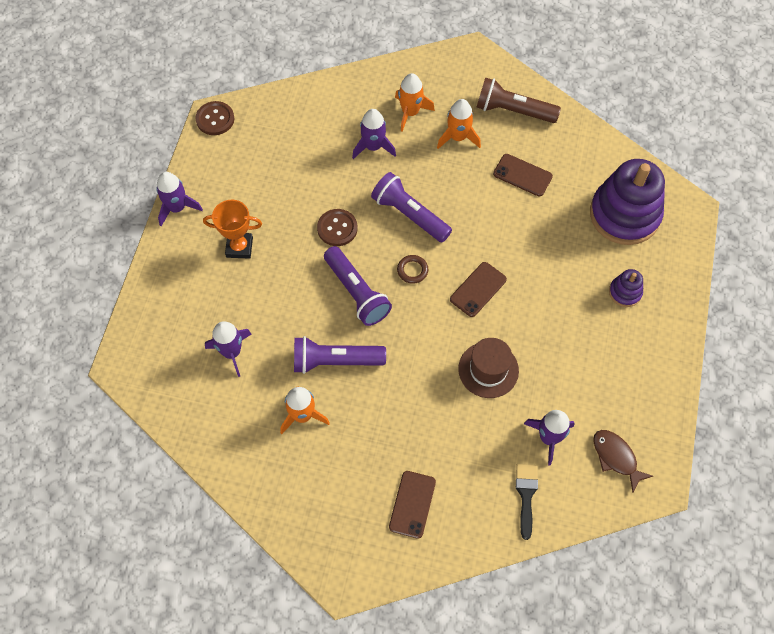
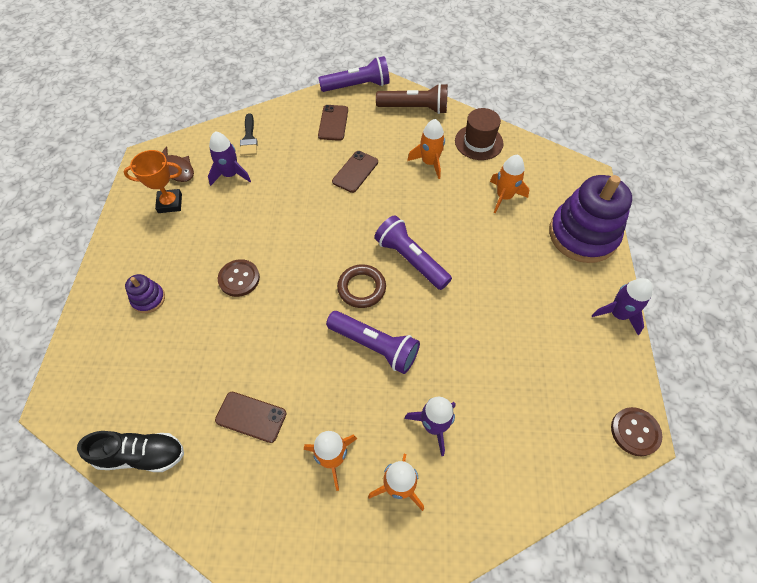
camera: 170 degrees right, 5 degrees down
orange trophy [203,200,262,259] -> orange trophy moved to [124,150,182,213]
purple rocket [205,321,251,377] -> orange rocket [490,155,529,213]
purple flashlight [294,336,386,374] -> purple flashlight moved to [319,56,390,92]
brown button [317,209,358,246] -> brown button moved to [218,259,260,297]
brown ring [397,255,428,284] -> brown ring [337,264,386,308], size x1.55
brown phone [450,262,507,317] -> brown phone moved to [332,151,378,193]
brown hat [458,338,519,398] -> brown hat moved to [455,108,504,160]
brown flashlight [476,77,561,123] -> brown flashlight moved to [376,83,448,114]
purple stacking toy [590,159,665,245] -> purple stacking toy moved to [549,175,632,263]
none -> black shoe [77,431,184,472]

